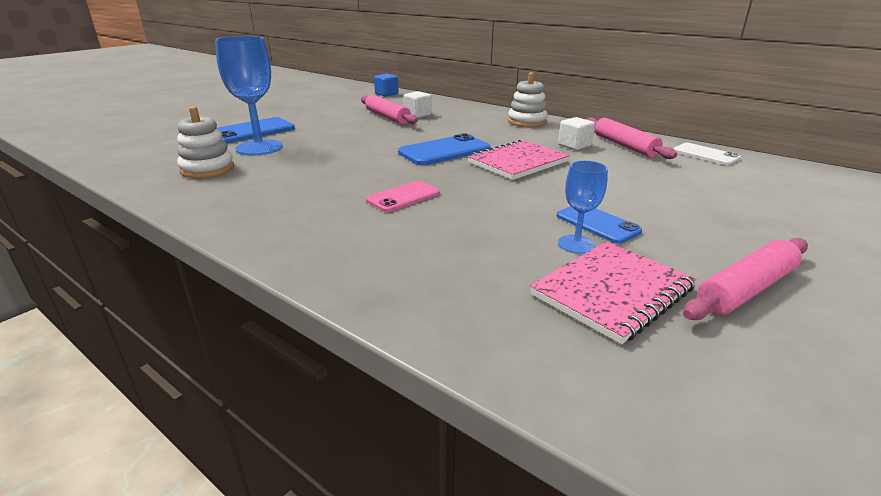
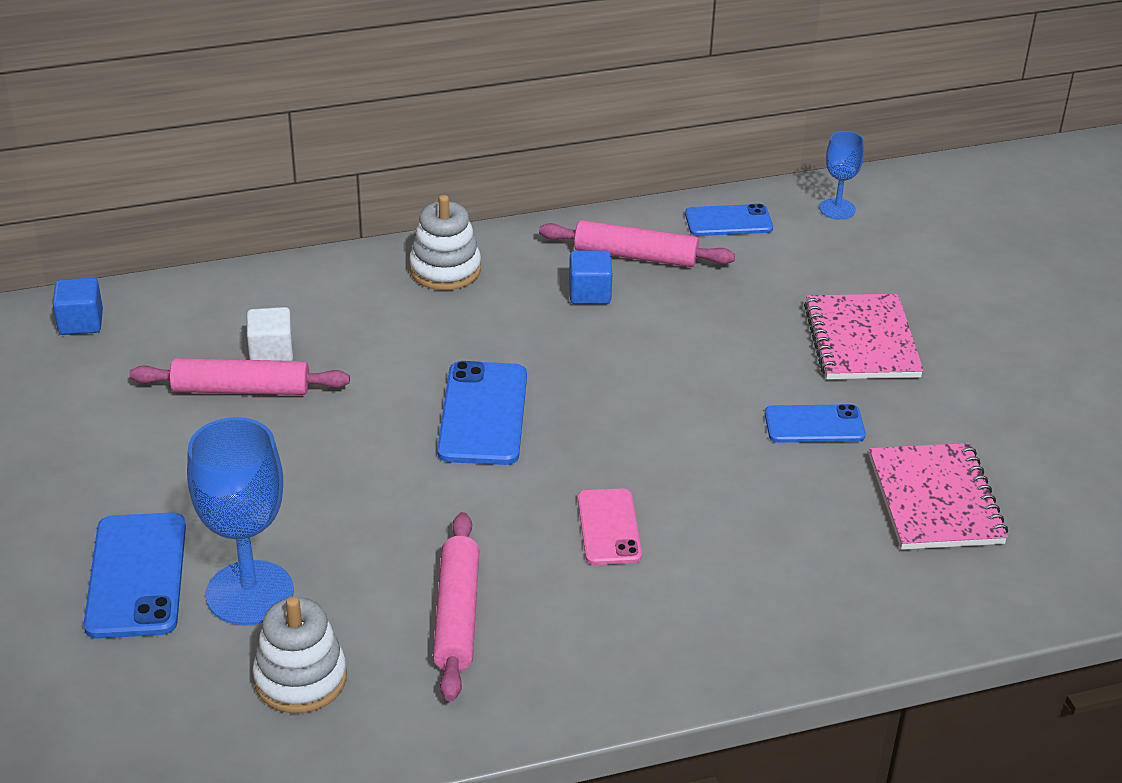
camera: 55 degrees left, 10 degrees up
pink notebook [467,139,570,180] -> pink notebook moved to [804,294,924,379]
white cube [558,117,595,150] -> blue cube [569,250,612,304]
blue goblet [558,160,608,254] -> blue goblet moved to [820,131,864,219]
white phone [673,143,741,165] -> blue phone [685,204,773,236]
pink rolling pin [683,238,808,320] -> pink rolling pin moved to [433,512,479,701]

